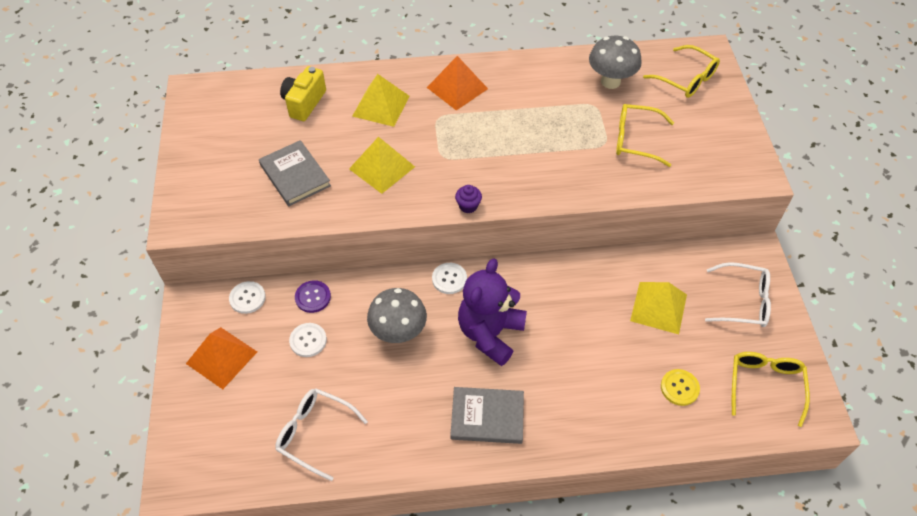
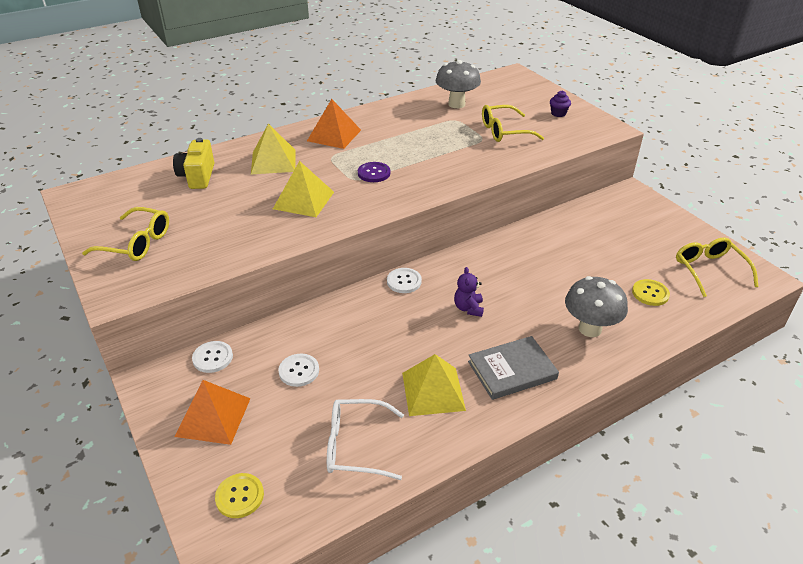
camera: 25 degrees left, 15 degrees down
grey book [259,140,331,206] -> none
purple button [295,280,331,313] -> purple button moved to [358,162,390,182]
grey mushroom [367,288,427,343] -> grey mushroom moved to [565,276,628,337]
purple cupcake [455,185,482,213] -> purple cupcake moved to [550,90,571,117]
purple teddy bear [458,258,527,366] -> purple teddy bear [454,267,484,317], size x0.47
yellow pyramid [630,282,687,334] -> yellow pyramid moved to [402,354,466,416]
yellow glasses [643,45,720,98] -> yellow glasses moved to [82,207,169,261]
white glasses [705,262,771,327] -> none
none -> yellow button [215,473,264,518]

